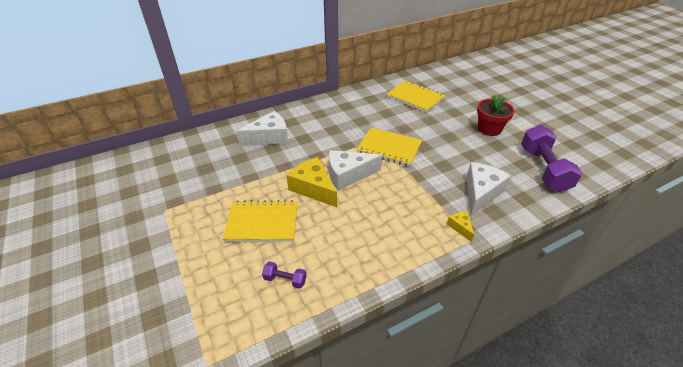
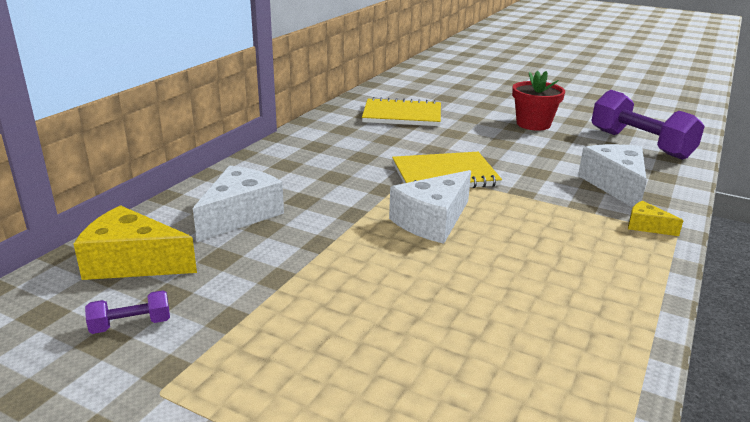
camera: 35 degrees left, 15 degrees down
yellow notebook [223,200,297,242] -> none
purple dumbbell [262,261,306,289] -> purple dumbbell moved to [85,290,170,334]
yellow cheese [286,157,337,207] -> yellow cheese moved to [74,205,197,280]

